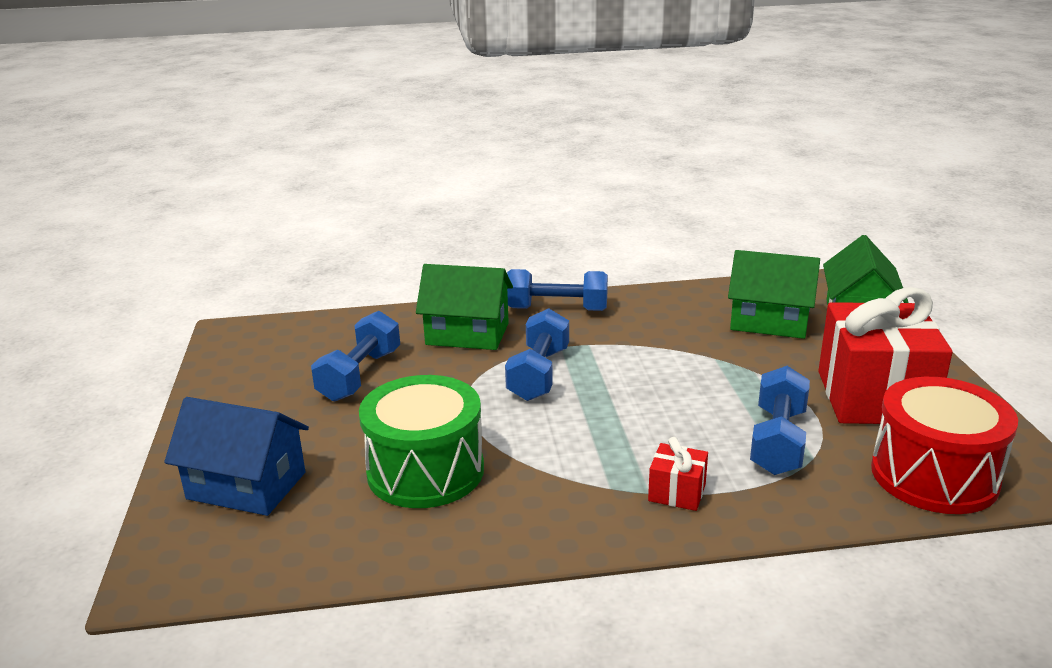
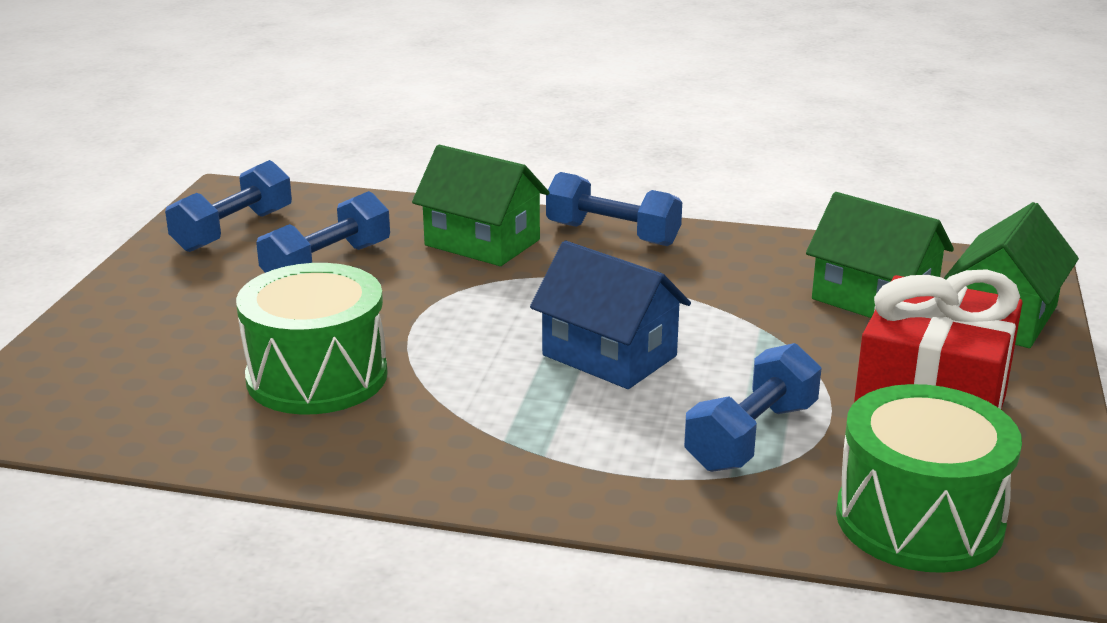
camera: 20 degrees right, 0 degrees up
blue house [164,397,309,516] -> blue house moved to [530,241,691,389]
blue dumbbell [505,308,569,401] -> blue dumbbell moved to [165,160,292,252]
red gift [648,437,708,511] -> none
red drum [871,377,1018,514] -> green drum [836,384,1022,573]

